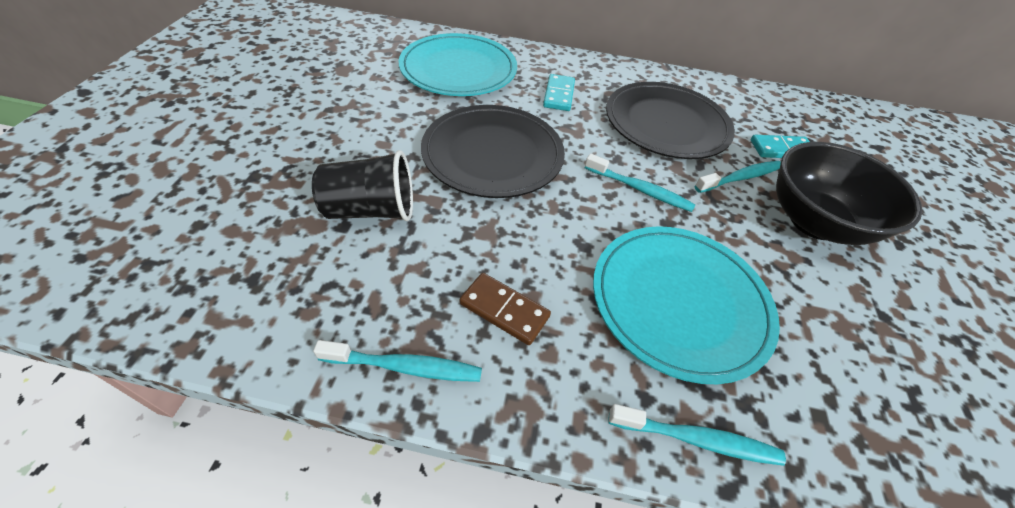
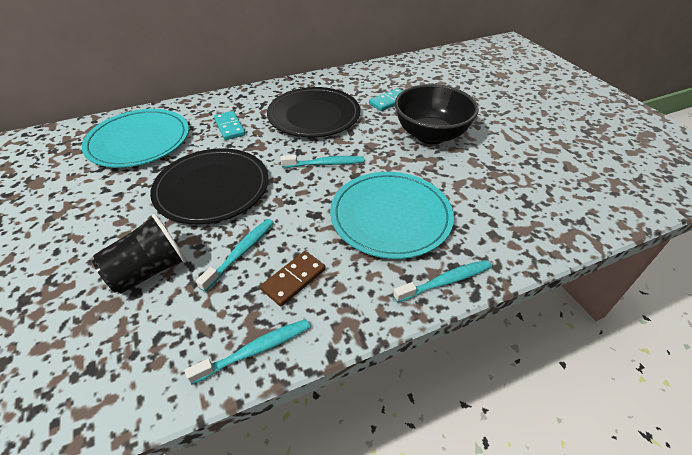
camera: 30 degrees left, 5 degrees down
brown domino [459,273,551,345] -> brown domino turned 45 degrees counterclockwise [260,251,326,306]
turquoise toothbrush [695,161,781,193] -> turquoise toothbrush moved to [196,219,274,292]

